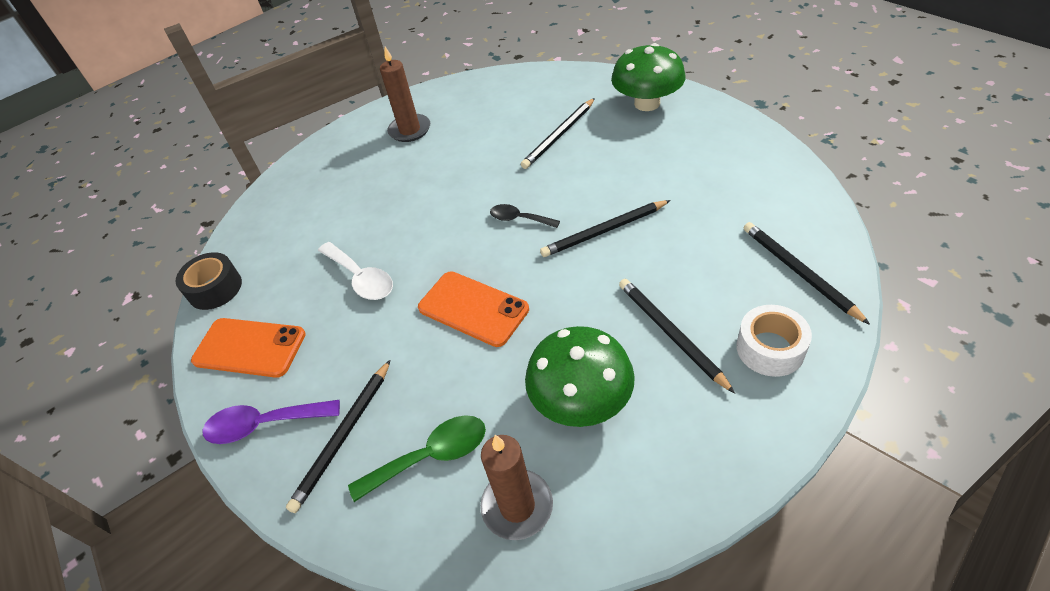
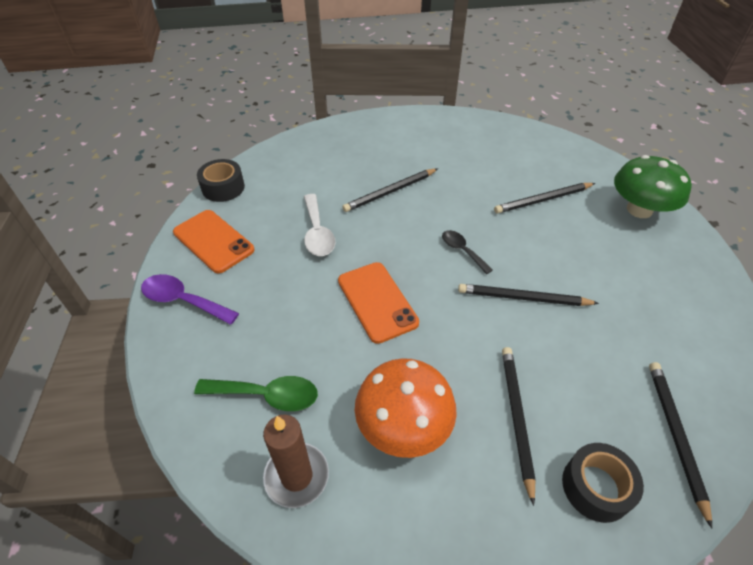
camera: 25 degrees right, 0 degrees up
black pencil [286,360,390,513] -> black pencil moved to [342,168,438,212]
brown candle [380,47,430,142] -> none
green mushroom [525,326,635,427] -> orange mushroom [355,358,457,458]
white tape [736,305,812,377] -> black tape [562,443,644,523]

